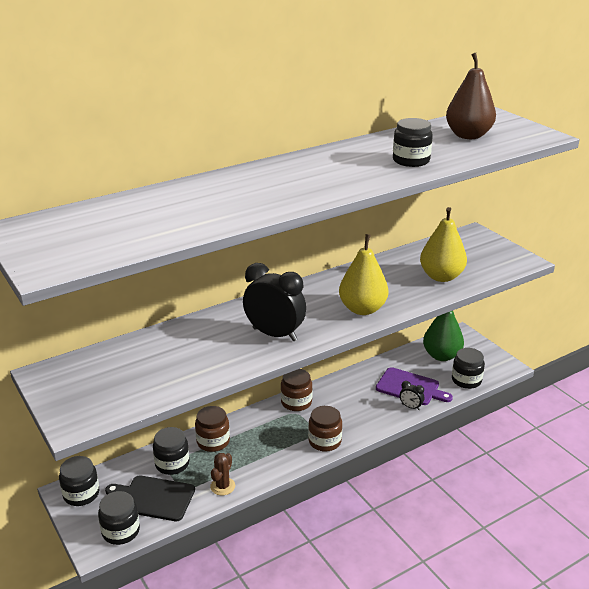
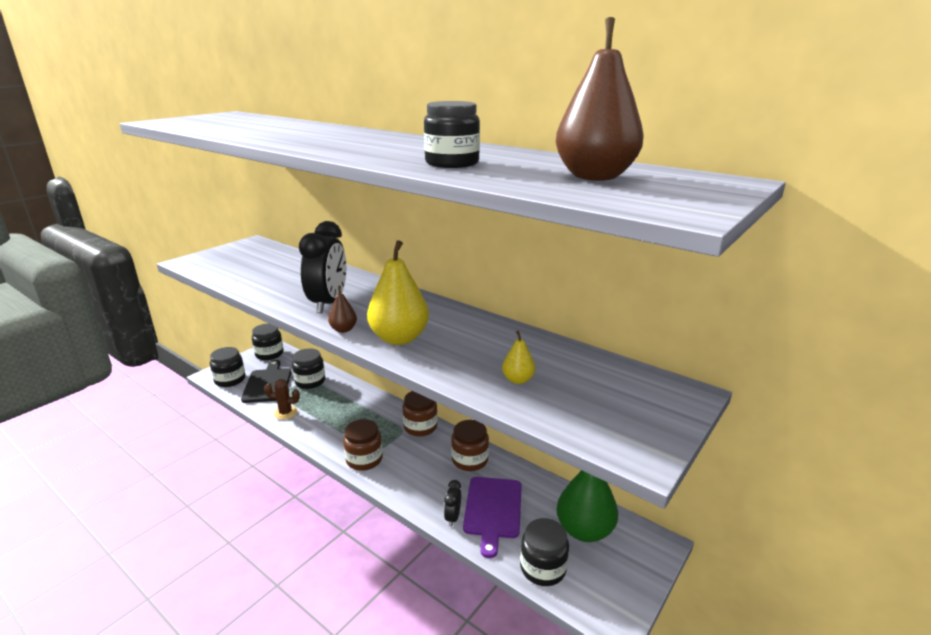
camera: 70 degrees right, 5 degrees down
brown jar [195,406,230,452] -> brown jar moved to [451,420,489,471]
yellow pear [420,207,467,282] -> yellow pear [502,331,535,384], size x0.48
none -> brown pear [328,286,357,333]

